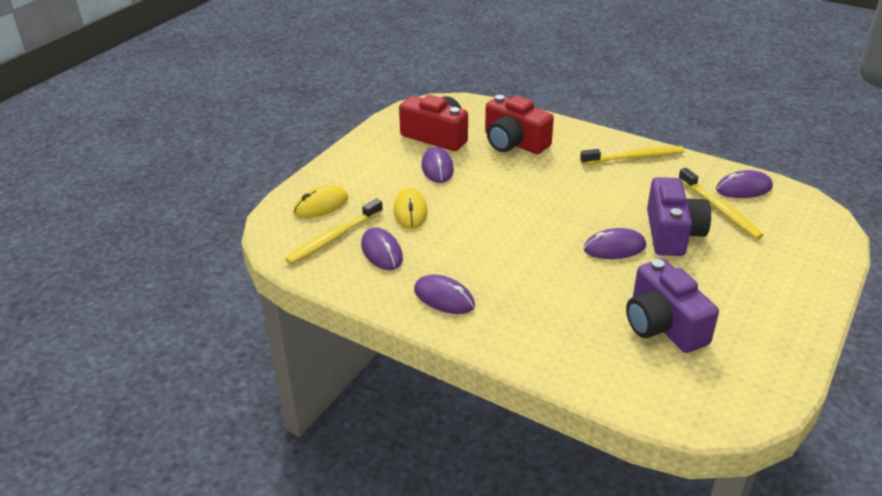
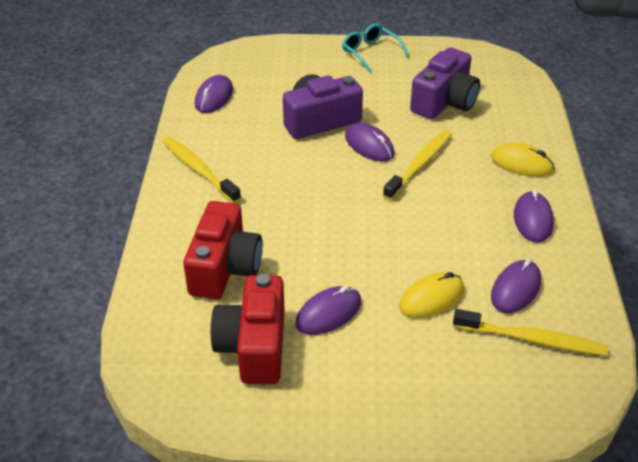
camera: 120 degrees left, 5 degrees up
yellow mouse [293,185,349,218] -> yellow mouse moved to [491,143,555,177]
yellow toothbrush [679,168,764,239] -> yellow toothbrush moved to [383,130,452,200]
purple mouse [716,170,773,198] -> purple mouse turned 60 degrees clockwise [195,75,233,113]
none -> turquoise glasses [342,23,409,73]

